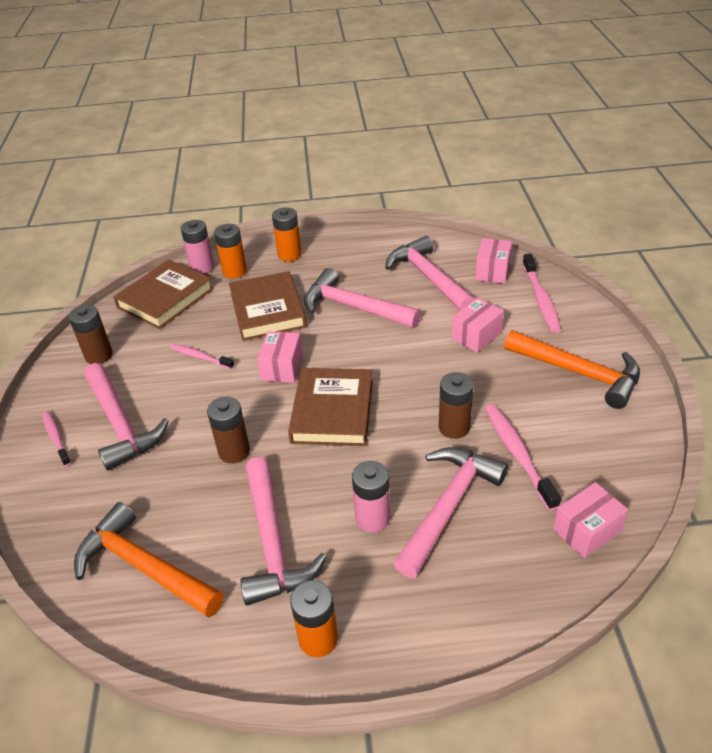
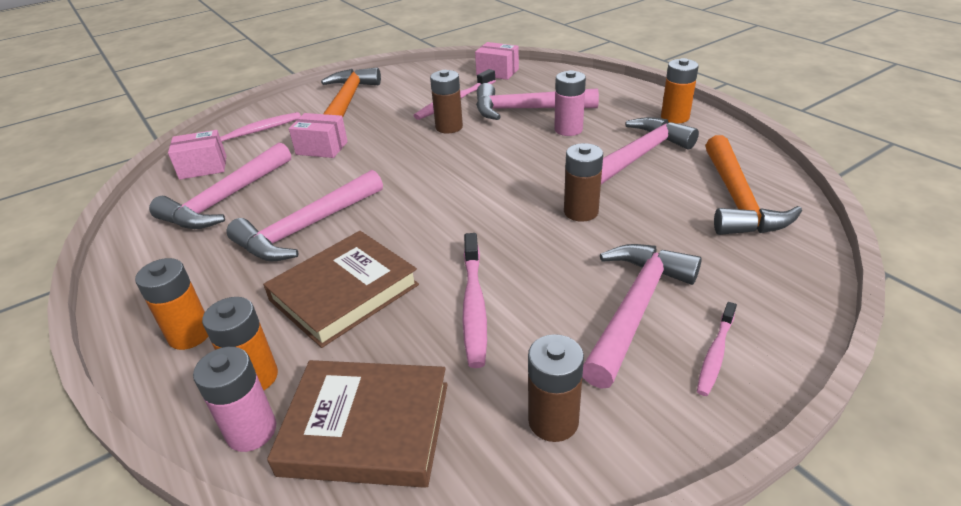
camera: 120 degrees left, 5 degrees down
pink toothbrush [170,344,234,369] -> pink toothbrush [462,233,487,368], size x1.59
pink box [258,331,303,383] -> none
brown book [288,368,373,446] -> none
pink hammer [304,268,421,328] -> pink hammer turned 45 degrees clockwise [226,170,383,261]

